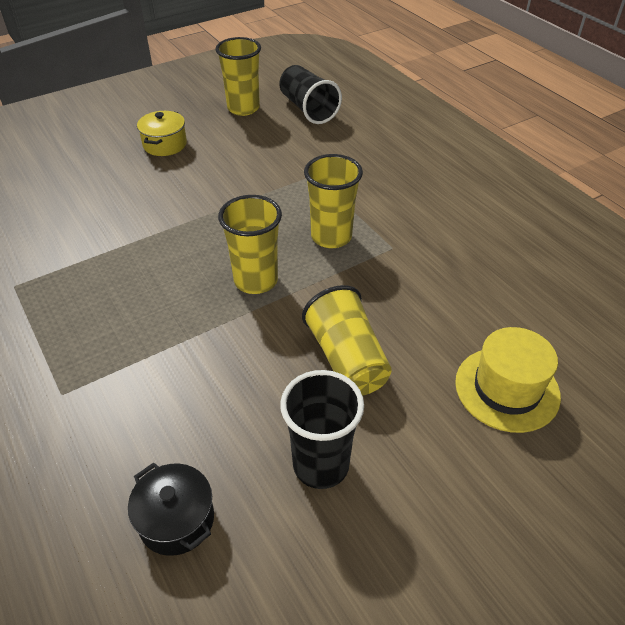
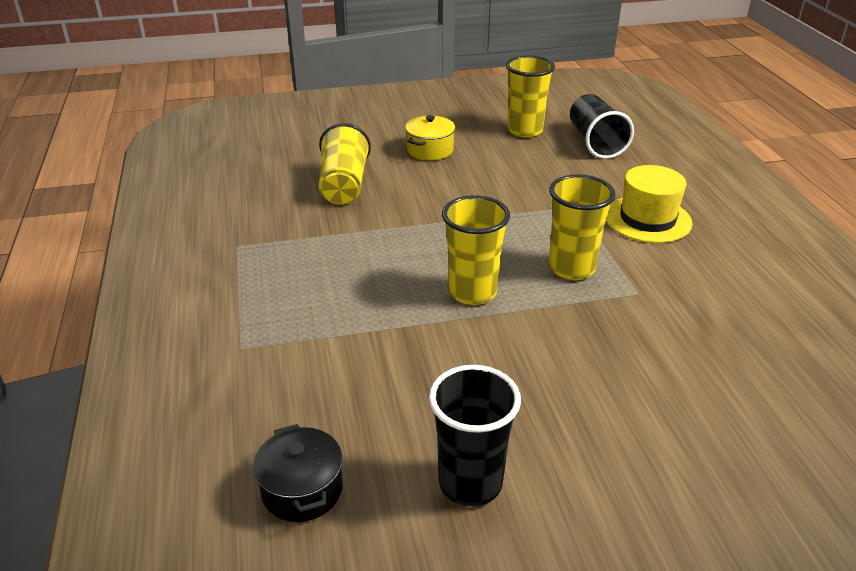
camera: 20 degrees right, 10 degrees down
yellow cup [302,285,392,396] -> yellow cup moved to [319,123,371,204]
yellow hat [455,327,561,433] -> yellow hat moved to [606,165,692,243]

